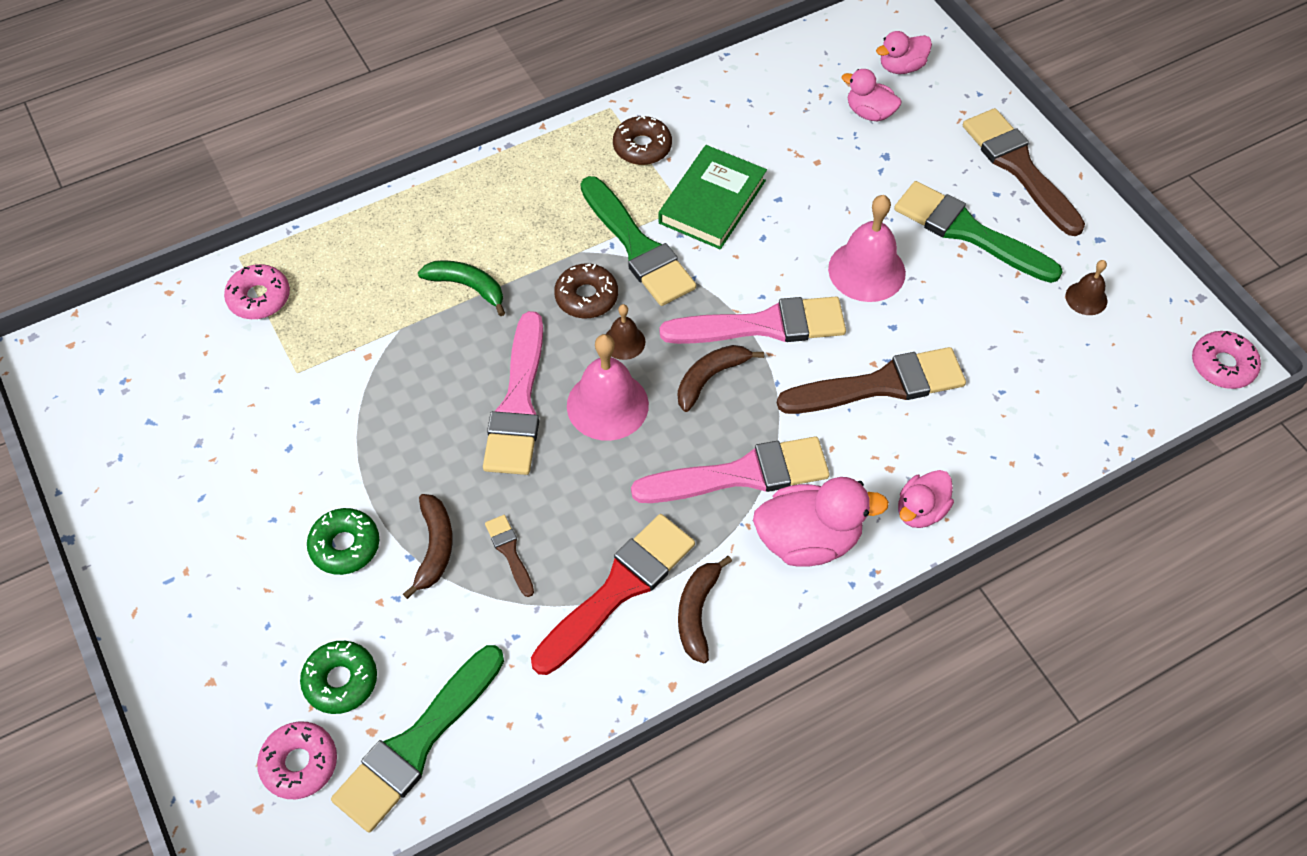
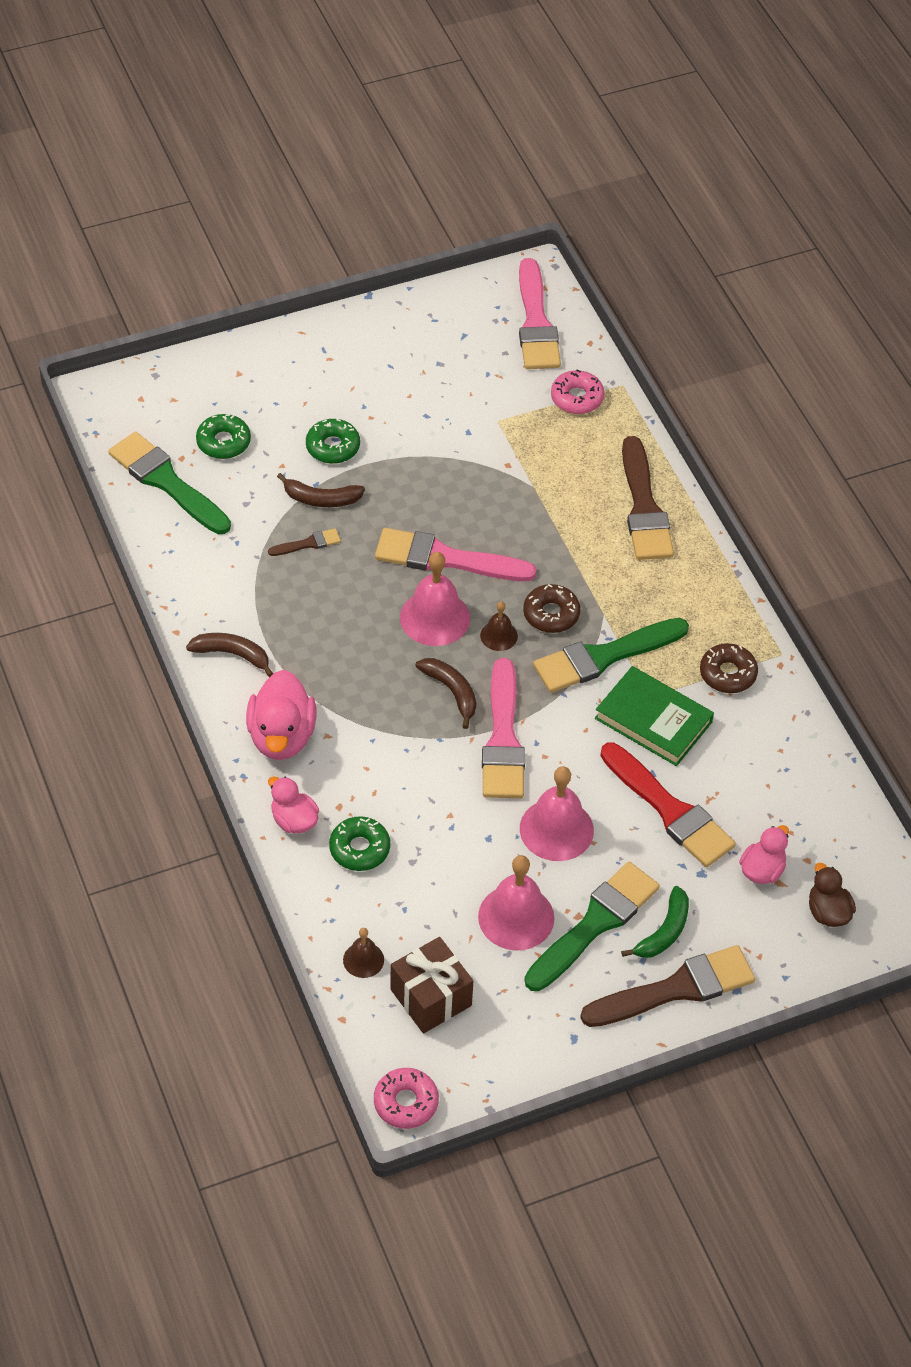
camera: 95 degrees right, 5 degrees down
pink donut [257,721,337,799] -> none
green banana [418,260,505,316] -> green banana moved to [621,886,689,958]
red brush [531,514,695,675] -> red brush moved to [600,743,736,867]
pink brush [631,437,830,503] -> pink brush moved to [519,258,561,369]
brown brush [777,347,966,414] -> brown brush moved to [622,436,674,560]
pink duck [876,31,932,74] -> brown duck [809,863,856,927]
brown bell [1065,260,1107,315] -> brown bell moved to [343,928,384,978]
none -> green donut [329,816,390,871]
none -> brown gift [390,937,473,1033]
none -> pink bell [478,855,554,951]

